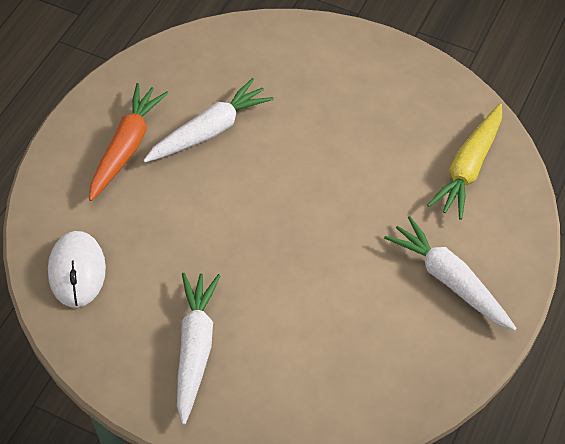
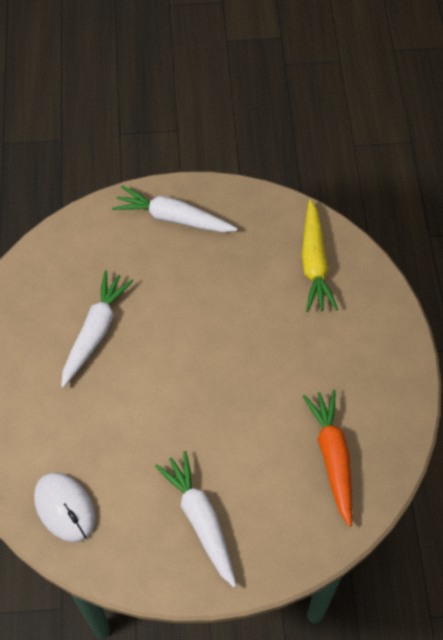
camera: 30 degrees left, 5 degrees up
orange carrot [89,83,168,201] -> orange carrot moved to [303,390,352,527]
white carrot [384,216,517,331] -> white carrot moved to [112,186,238,232]

